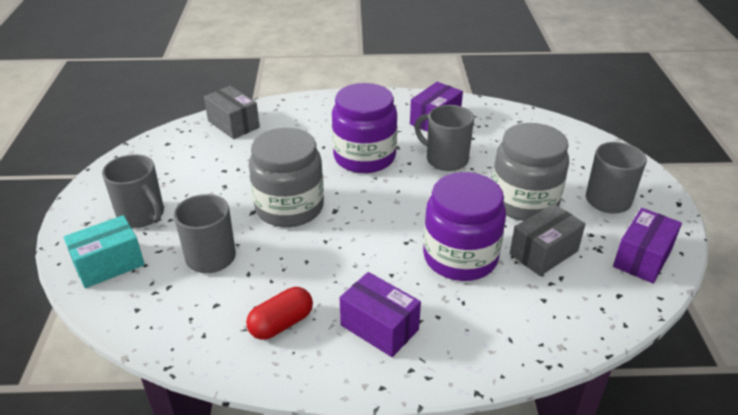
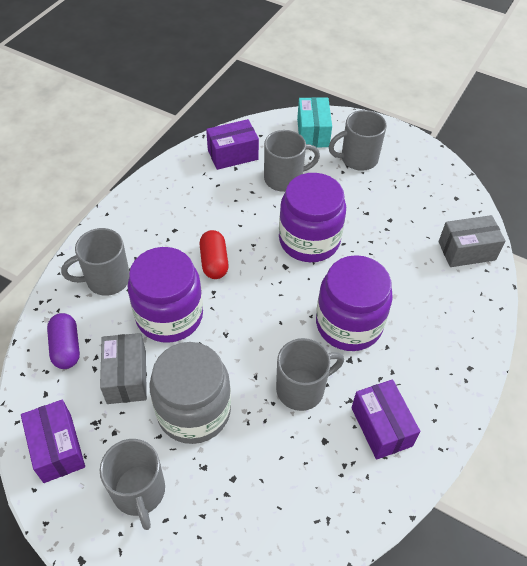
camera: 120 degrees right, 15 degrees up
red capsule [246,287,313,340] -> red capsule moved to [199,230,229,279]
grey jar [249,128,324,227] -> purple jar [279,173,346,262]
purple box [340,272,421,357] -> purple box moved to [206,119,259,170]
none -> purple capsule [47,313,80,369]
none -> grey mug [61,228,129,296]

